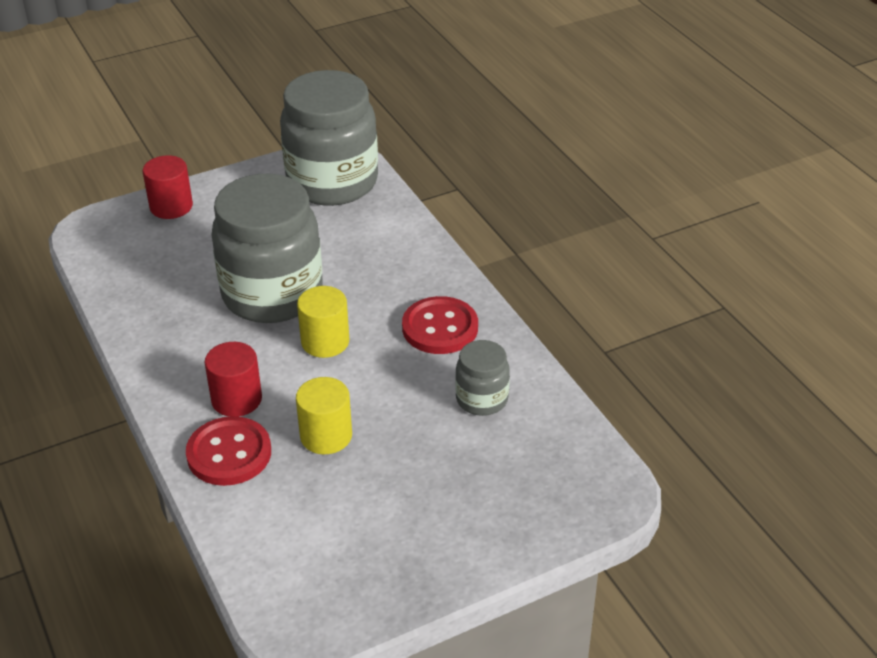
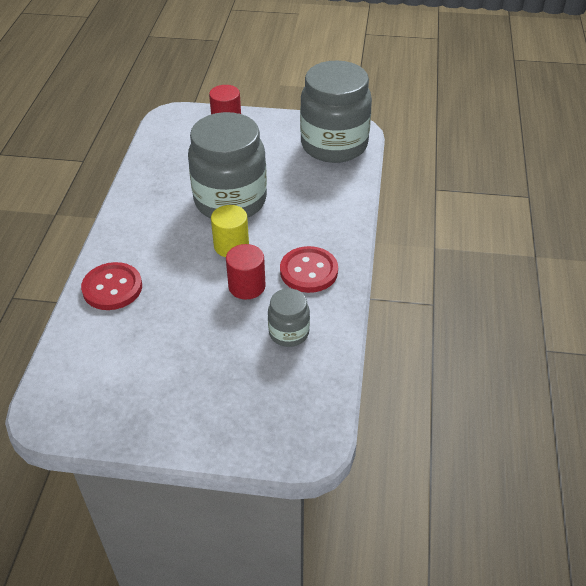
camera: 35 degrees right, 5 degrees up
red cylinder [204,342,262,417] -> red cylinder moved to [226,244,266,299]
yellow cylinder [296,377,352,454] -> none

